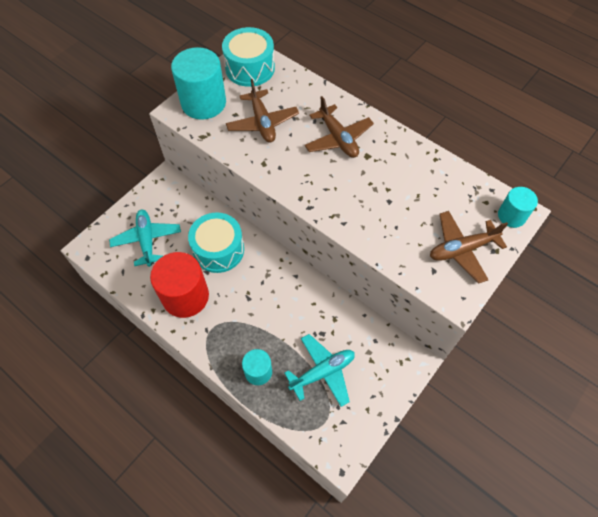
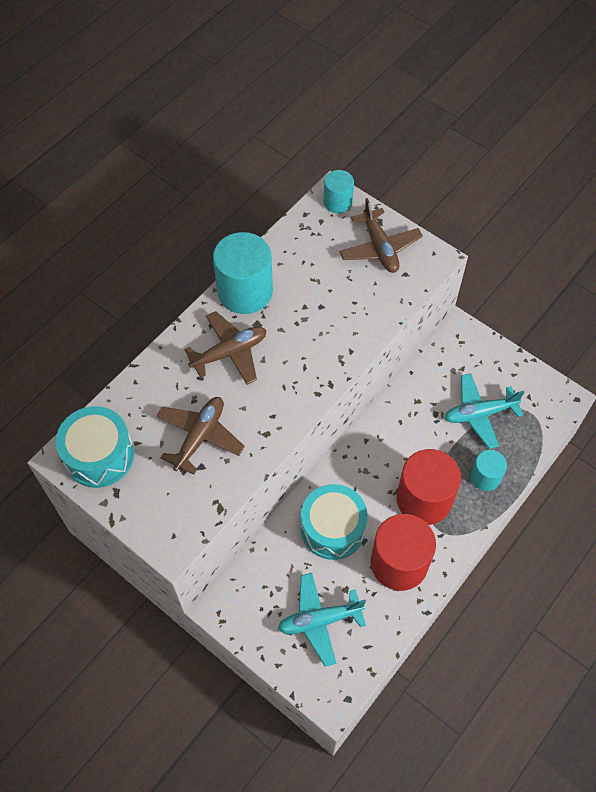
camera: 90 degrees left, 0 degrees up
turquoise cylinder [171,47,226,120] -> turquoise cylinder moved to [213,232,273,314]
brown plane [226,79,299,143] -> brown plane turned 45 degrees counterclockwise [156,397,245,475]
turquoise plane [285,334,355,407] -> turquoise plane turned 75 degrees counterclockwise [444,373,525,449]
none -> red cylinder [397,449,461,525]

